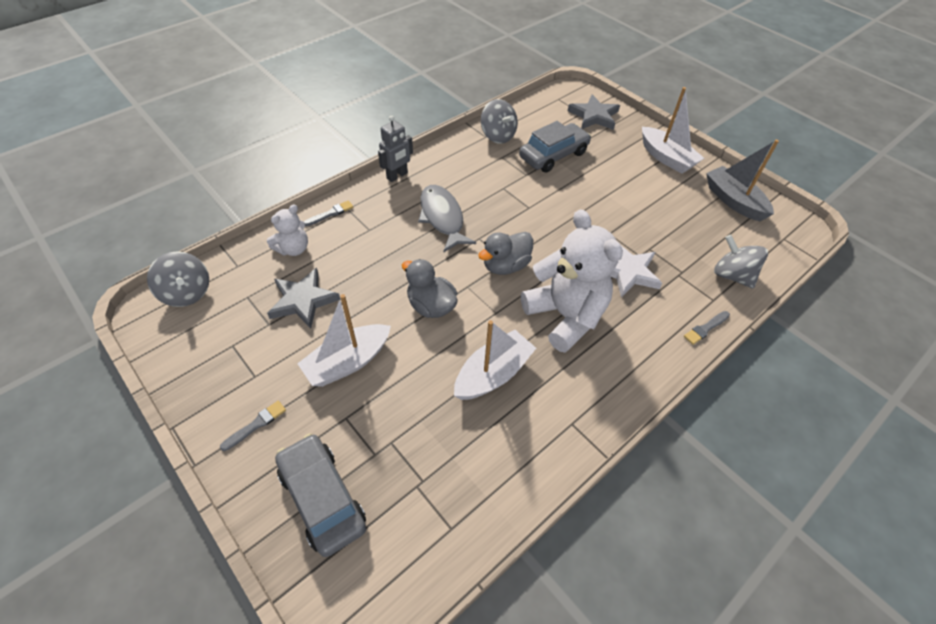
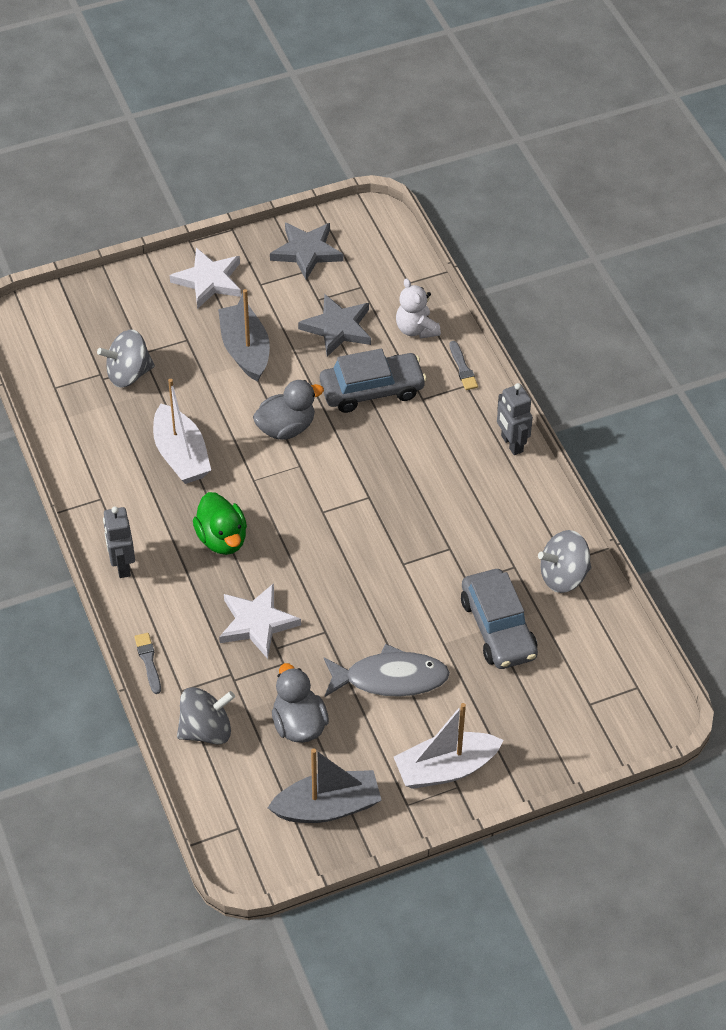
camera: 110 degrees right, 0 degrees up
grey spinning top [147,251,209,307] -> grey spinning top moved to [97,329,155,388]
grey brush [220,401,286,451] -> white star [170,248,241,309]
grey car [275,433,366,557] -> grey car moved to [320,348,427,413]
white boat [297,294,391,387] -> grey boat [218,289,270,382]
grey fish [418,185,476,252] -> grey fish moved to [324,644,450,697]
grey duck [478,232,533,275] -> grey duck moved to [272,663,329,743]
white teddy bear [521,209,623,353] -> green duck [193,492,247,555]
grey star [568,94,620,130] -> grey star moved to [270,223,343,280]
none -> grey robot [103,507,135,578]

